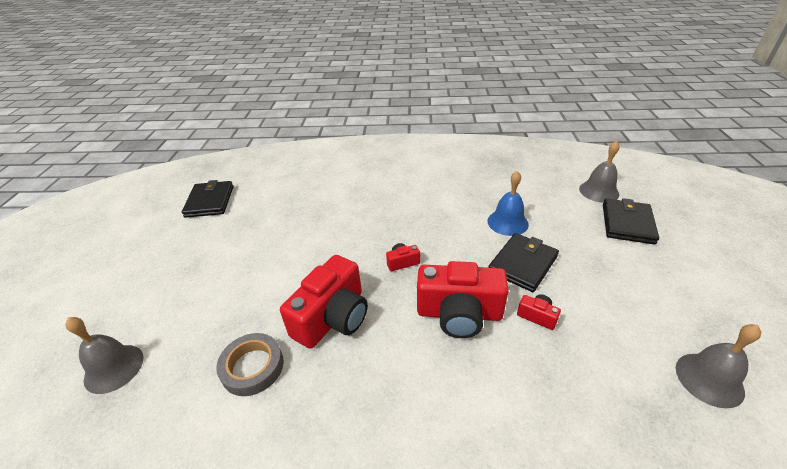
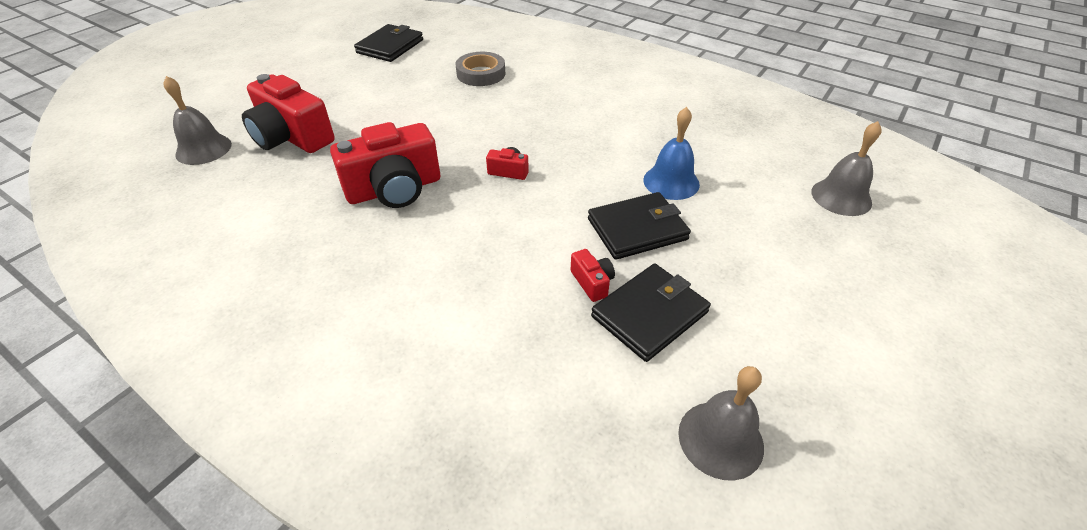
camera: 30 degrees right, 5 degrees up
grey tape [216,333,284,396] -> grey tape moved to [456,52,505,86]
red camera [417,261,509,338] -> red camera moved to [242,74,335,153]
black wallet [603,198,659,245] -> black wallet moved to [591,264,711,362]

